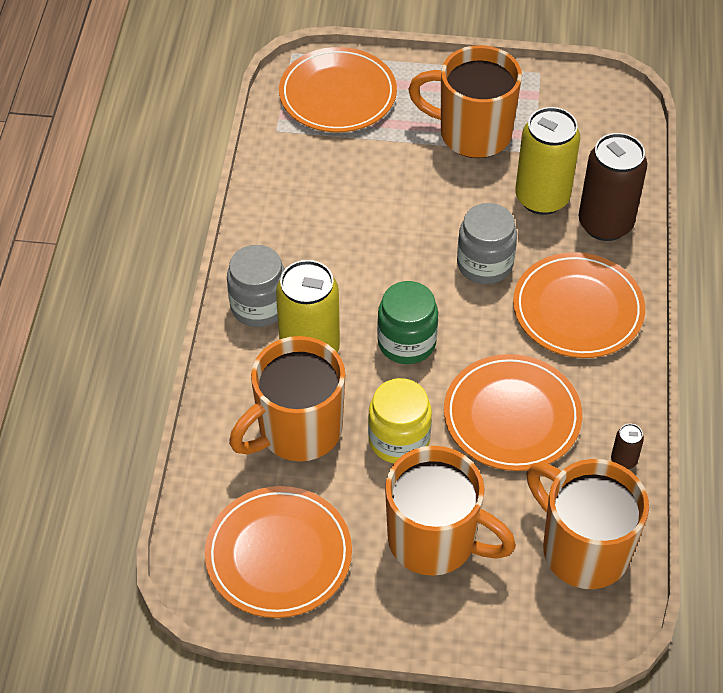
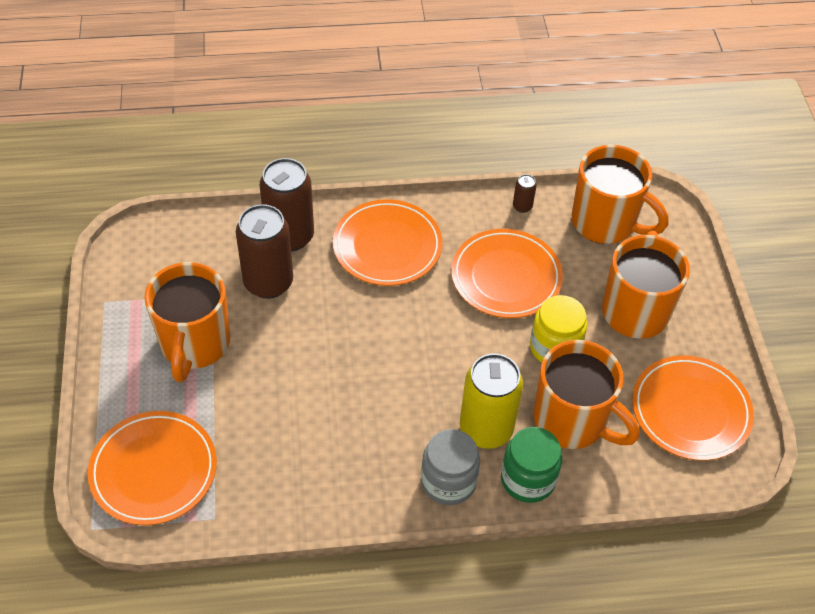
camera: 105 degrees left, 0 degrees up
green jar [377,281,438,364] -> green jar moved to [501,427,562,503]
grey jar [457,203,517,284] -> none
yellow can [515,107,580,215] -> brown can [236,204,293,299]
orange mug [526,459,649,589] -> orange mug turned 90 degrees counterclockwise [572,145,668,244]

